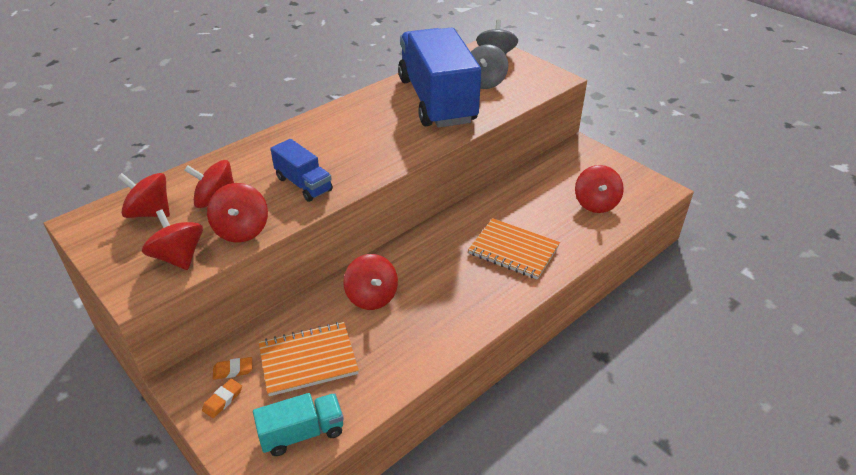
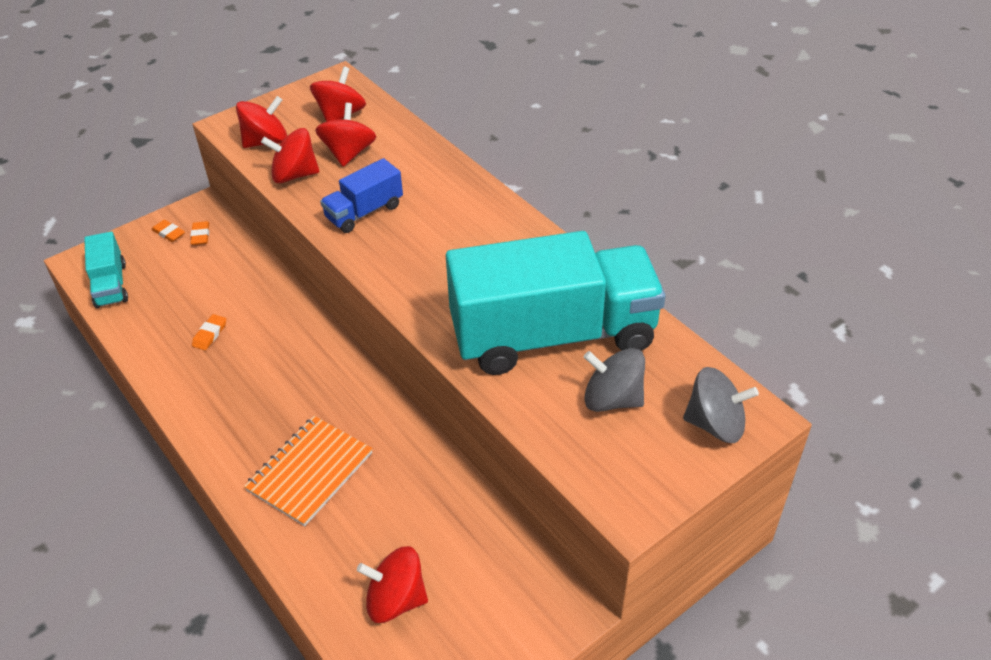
camera: 95 degrees right, 5 degrees up
orange notebook [259,322,359,396] -> none
red spinning top [344,254,398,310] -> none
blue truck [398,28,481,128] -> turquoise truck [446,231,666,375]
none -> orange eraser [192,314,226,350]

